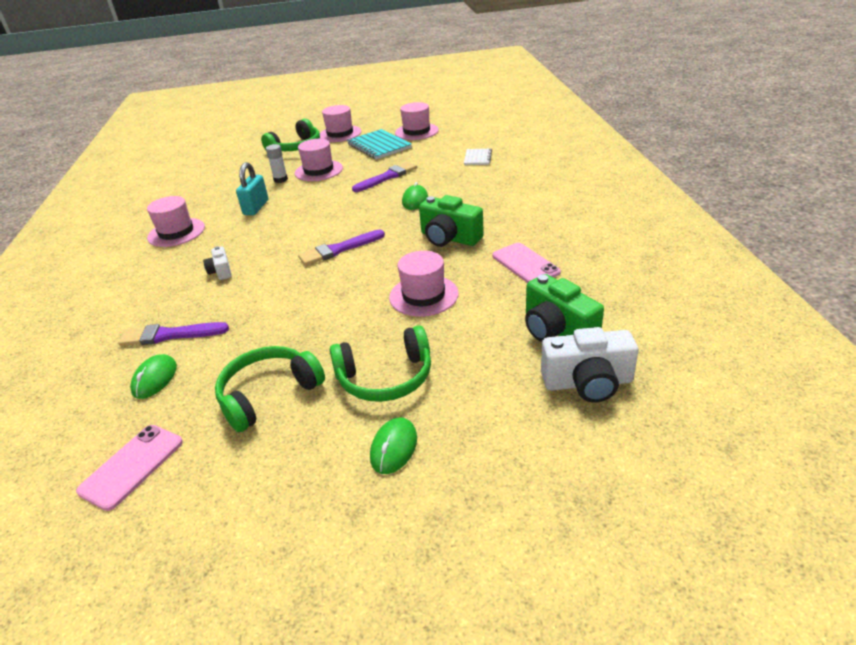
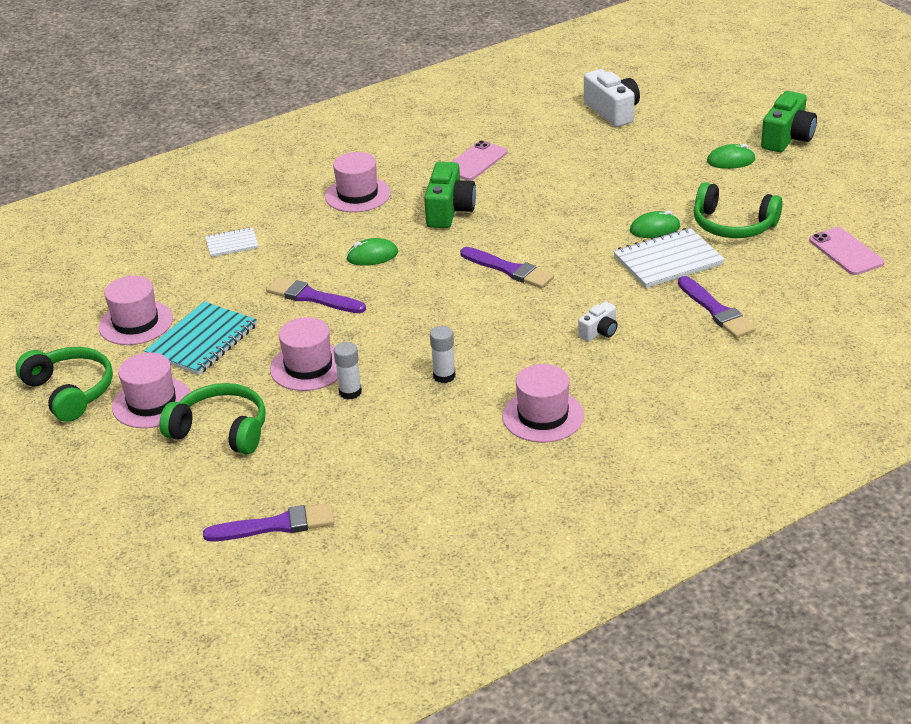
camera: 115 degrees left, 0 degrees up
pink phone [76,425,183,511] -> pink phone turned 60 degrees clockwise [809,227,884,275]
green mouse [130,354,177,399] -> green mouse moved to [630,211,680,238]
turquoise padlock [236,162,268,215] -> white glue stick [430,326,455,383]
green headphones [330,325,431,402] -> green headphones moved to [16,347,113,422]
pink hat [389,251,459,317] -> pink hat moved to [325,152,391,212]
green camera [525,274,604,342] -> green camera moved to [761,91,817,152]
none -> purple brush [203,503,334,541]
none -> white notebook [613,228,725,288]

